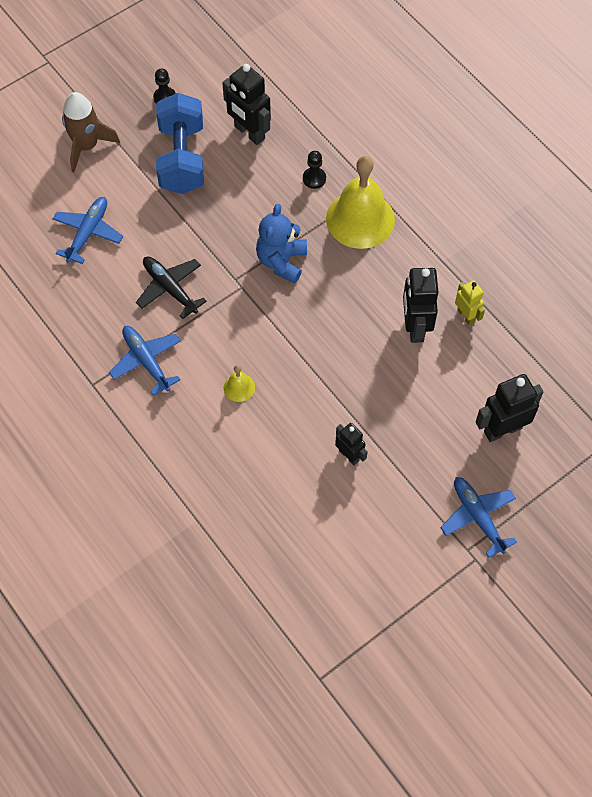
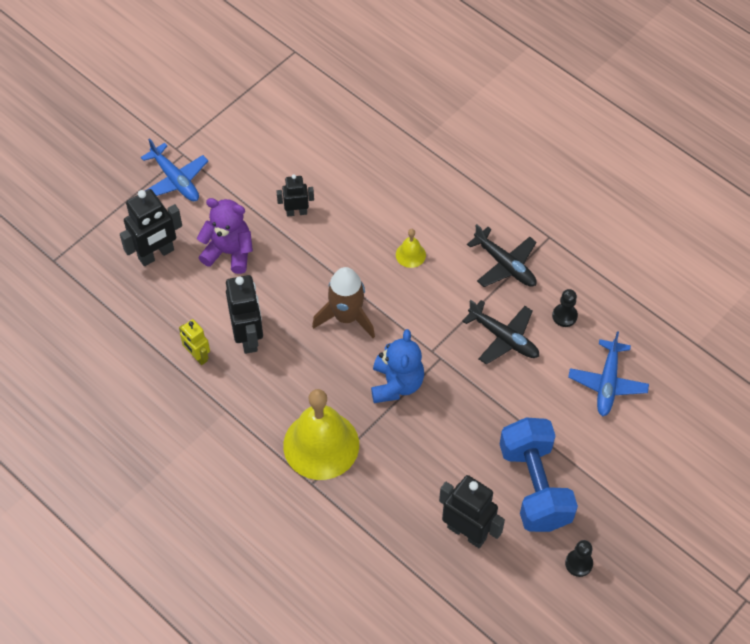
camera: 170 degrees right, 5 degrees down
brown rocket [62,92,120,172] -> brown rocket moved to [312,267,375,338]
blue plane [109,326,181,396] -> black plane [467,224,537,287]
black pawn [303,151,326,189] -> black pawn moved to [552,289,578,327]
black robot [335,423,368,465] -> black robot turned 135 degrees clockwise [276,174,314,216]
none -> purple teddy bear [197,198,253,274]

